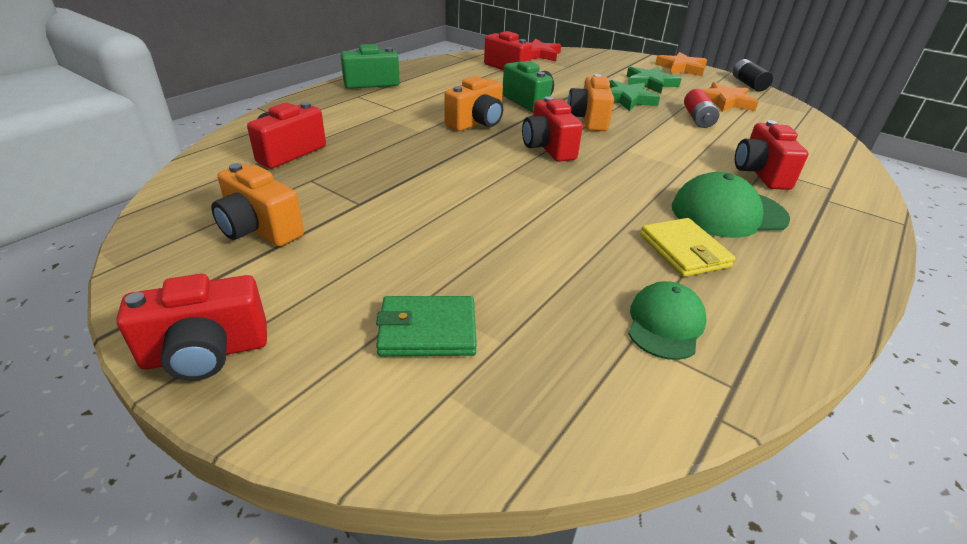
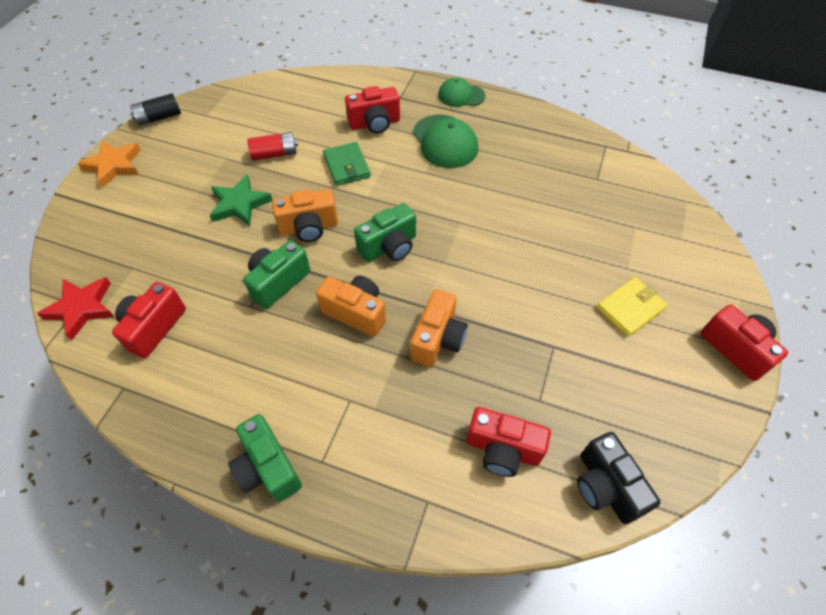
camera: 105 degrees left, 20 degrees up
orange camera [211,163,304,247] -> orange camera moved to [410,289,468,367]
green wallet [376,296,477,356] -> green wallet moved to [323,142,371,186]
red camera [522,96,583,162] -> green camera [354,203,416,262]
green star [627,67,682,94] -> none
green cap [628,281,707,360] -> green cap moved to [438,77,485,107]
yellow wallet [640,218,736,277] -> yellow wallet moved to [596,277,668,337]
orange star [702,82,759,112] -> none
none -> black camera [577,432,661,524]

